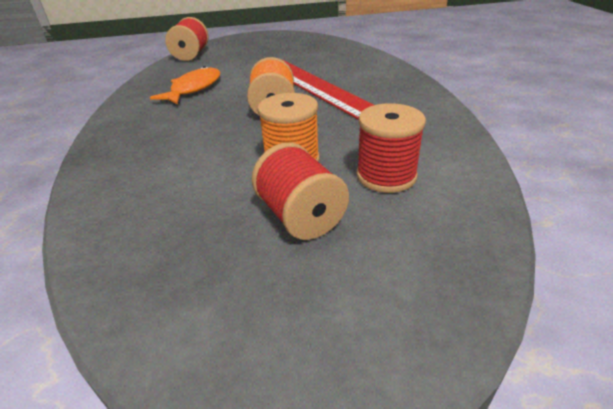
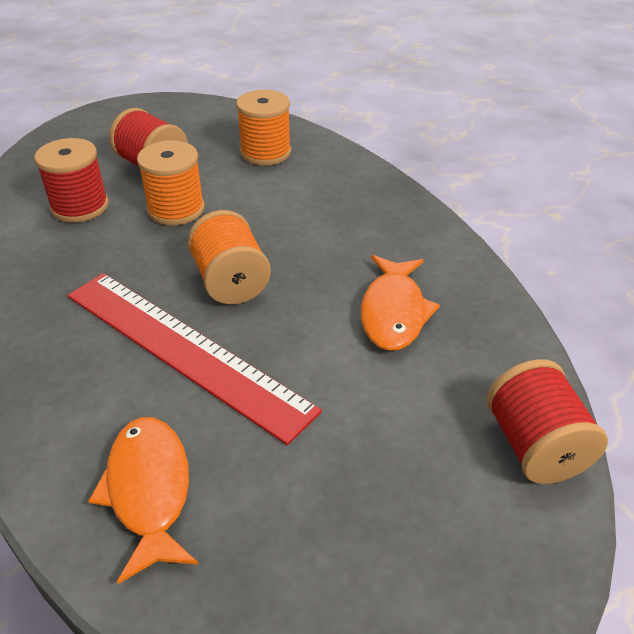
camera: 160 degrees right, 5 degrees up
none -> orange fish [88,417,199,584]
none -> orange spool [236,90,291,166]

